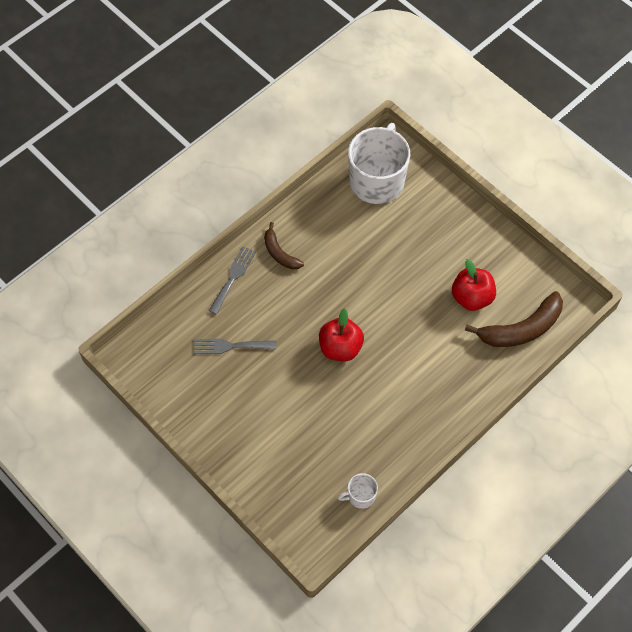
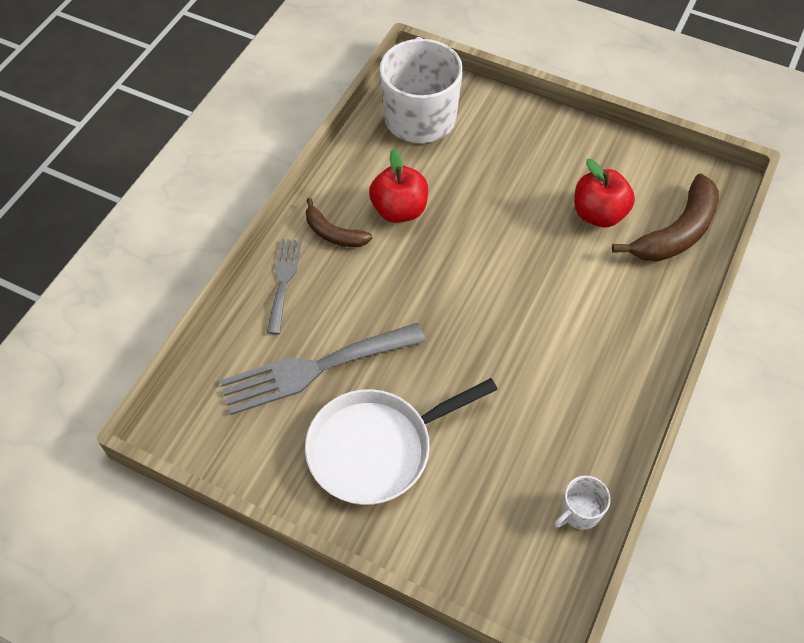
camera: 20 degrees left, 5 degrees down
grey fork [193,339,276,354] -> grey fork [220,323,426,415], size x1.73
red apple [319,308,364,361] -> red apple moved to [369,149,428,223]
none -> white pan [305,378,498,505]

